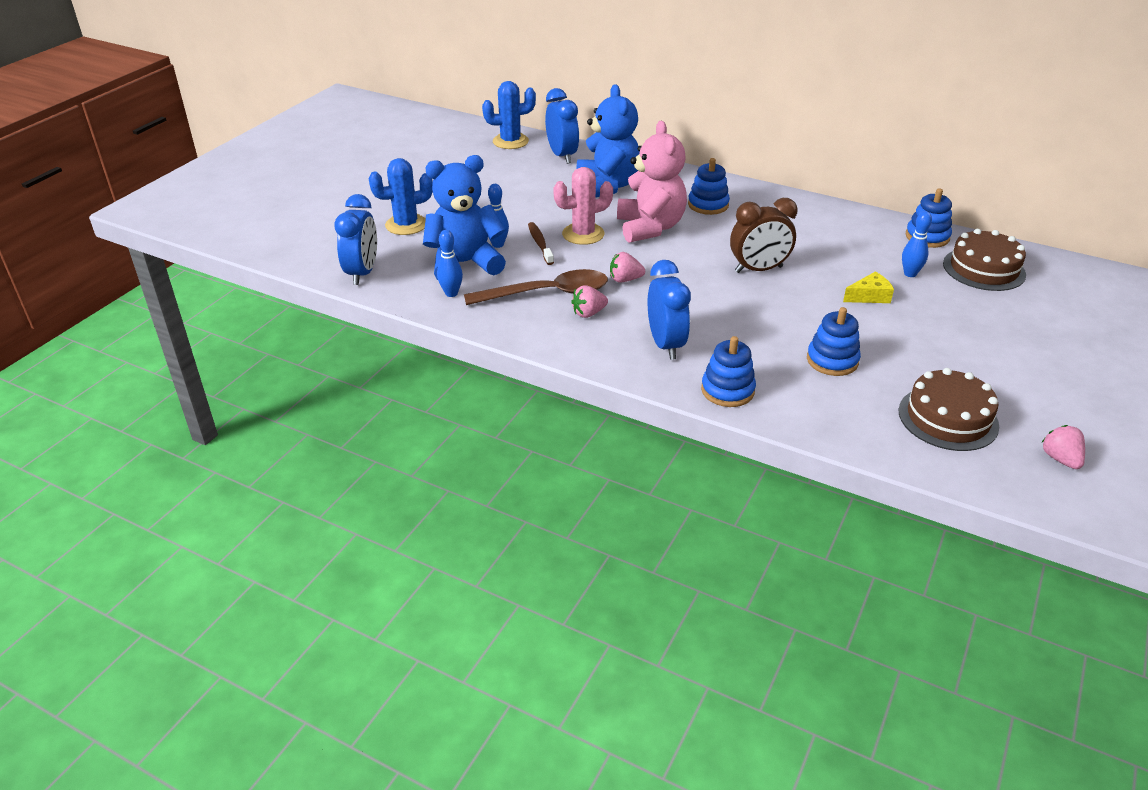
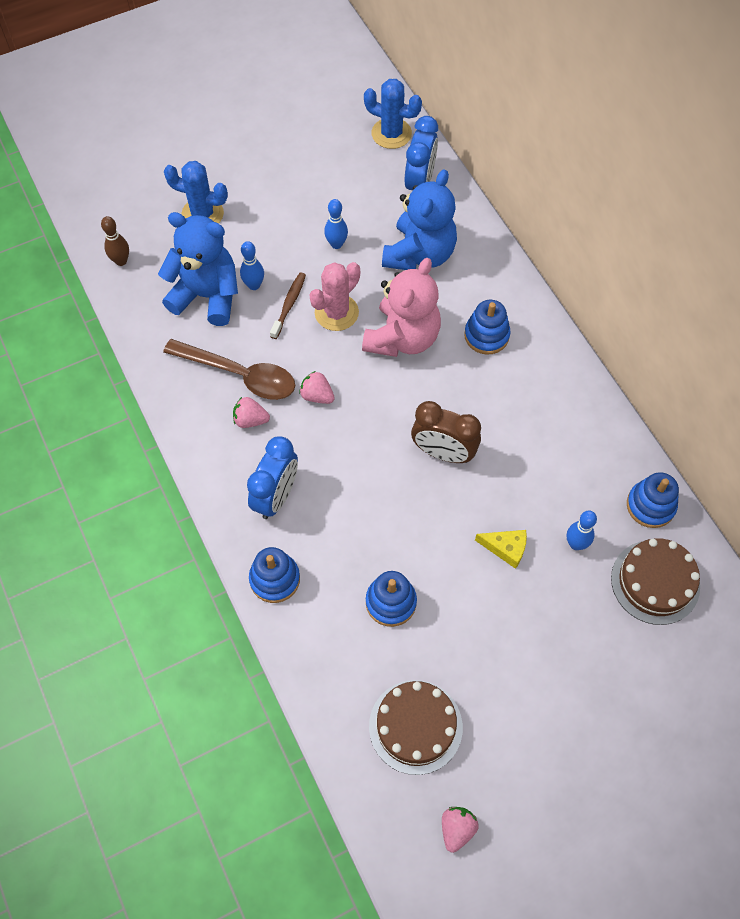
camera: 35 degrees right, 25 degrees up
blue clock [334,194,377,285] -> brown bowling pin [101,216,129,266]
blue bowling pin [437,230,463,297] -> blue bowling pin moved to [324,199,348,249]
pink cactus [553,167,613,245] -> pink cactus turned 60 degrees counterclockwise [309,262,360,331]

